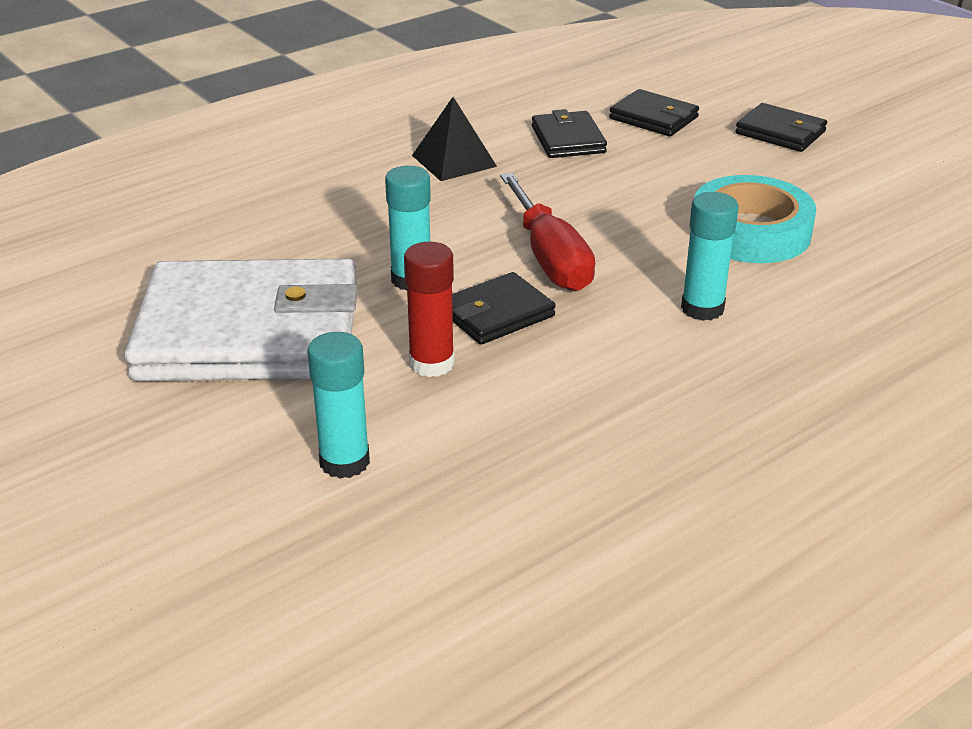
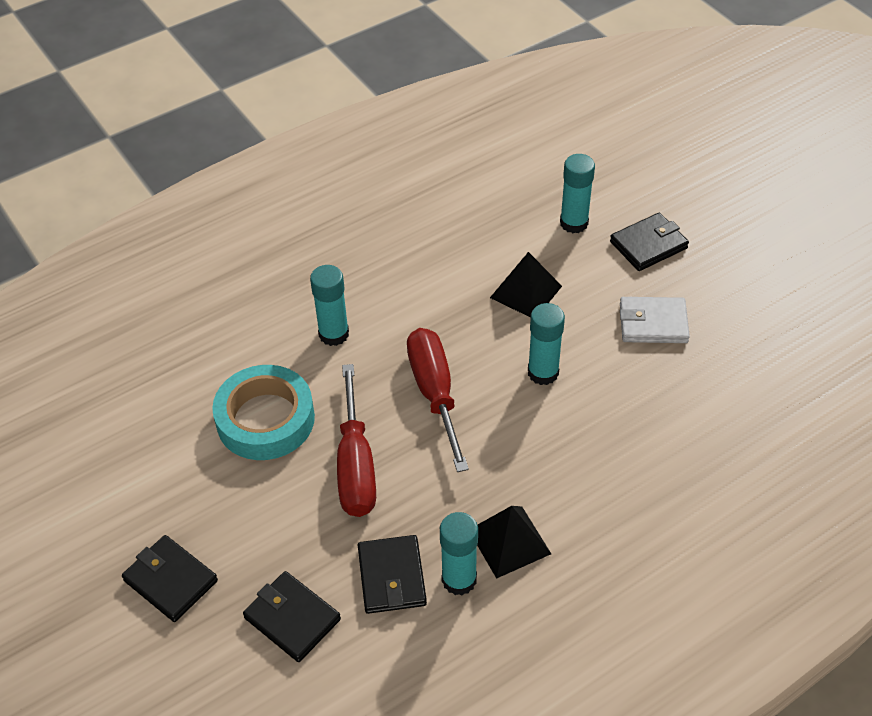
camera: 175 degrees left, 15 degrees up
white wallet [125,259,358,381] -> white wallet [620,297,690,343], size x0.45
red glue stick [404,242,455,377] -> black pyramid [490,252,562,317]
black wallet [452,272,556,345] -> black wallet moved to [610,213,689,271]
none -> red screwdriver [337,364,376,517]
none -> turquoise glue stick [440,512,478,595]

